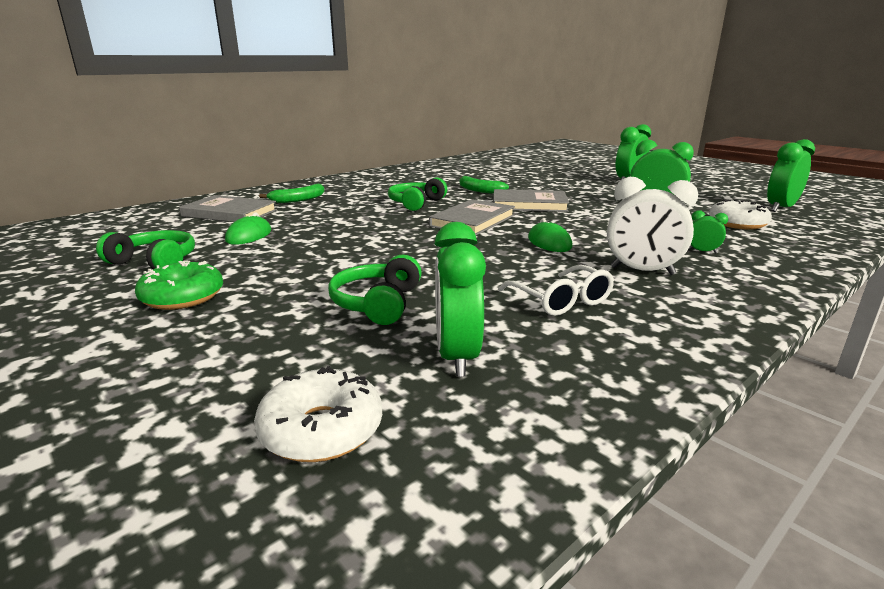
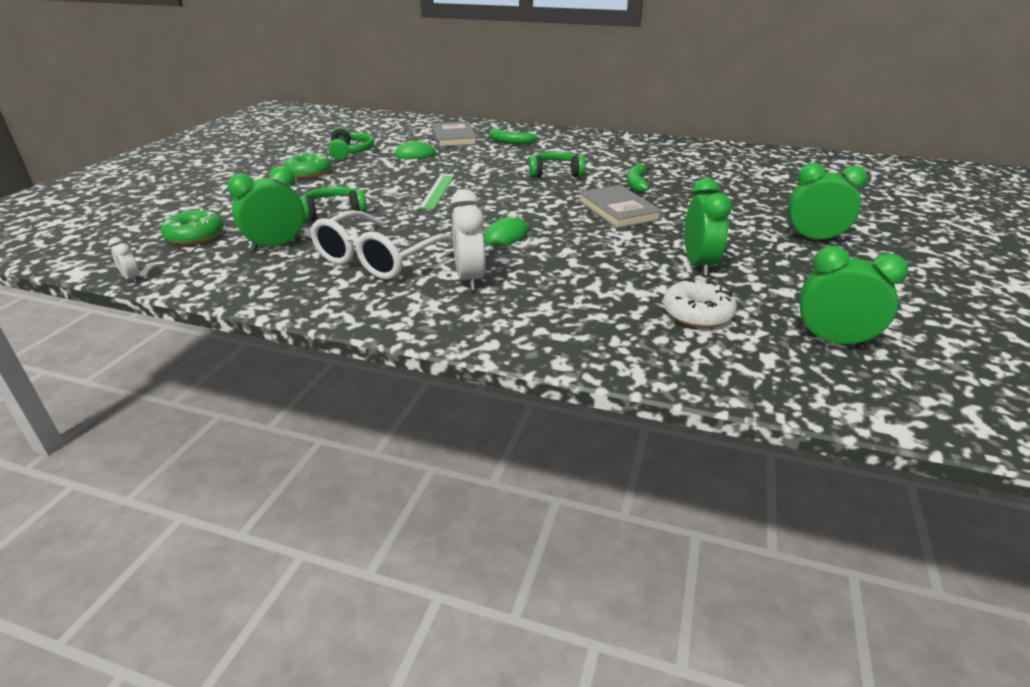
camera: 60 degrees right, 10 degrees up
white donut [254,366,382,462] -> green donut [161,208,224,245]
grey book [429,199,515,235] -> none
white glasses [498,265,614,316] -> white glasses [310,210,453,280], size x1.69
green clock [689,210,728,254] -> none
none -> white clock [108,237,139,283]
none -> green ruler [419,175,454,210]

